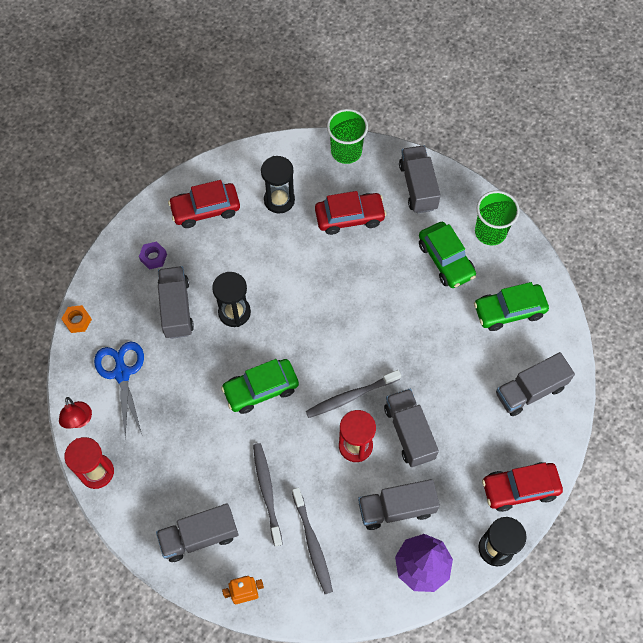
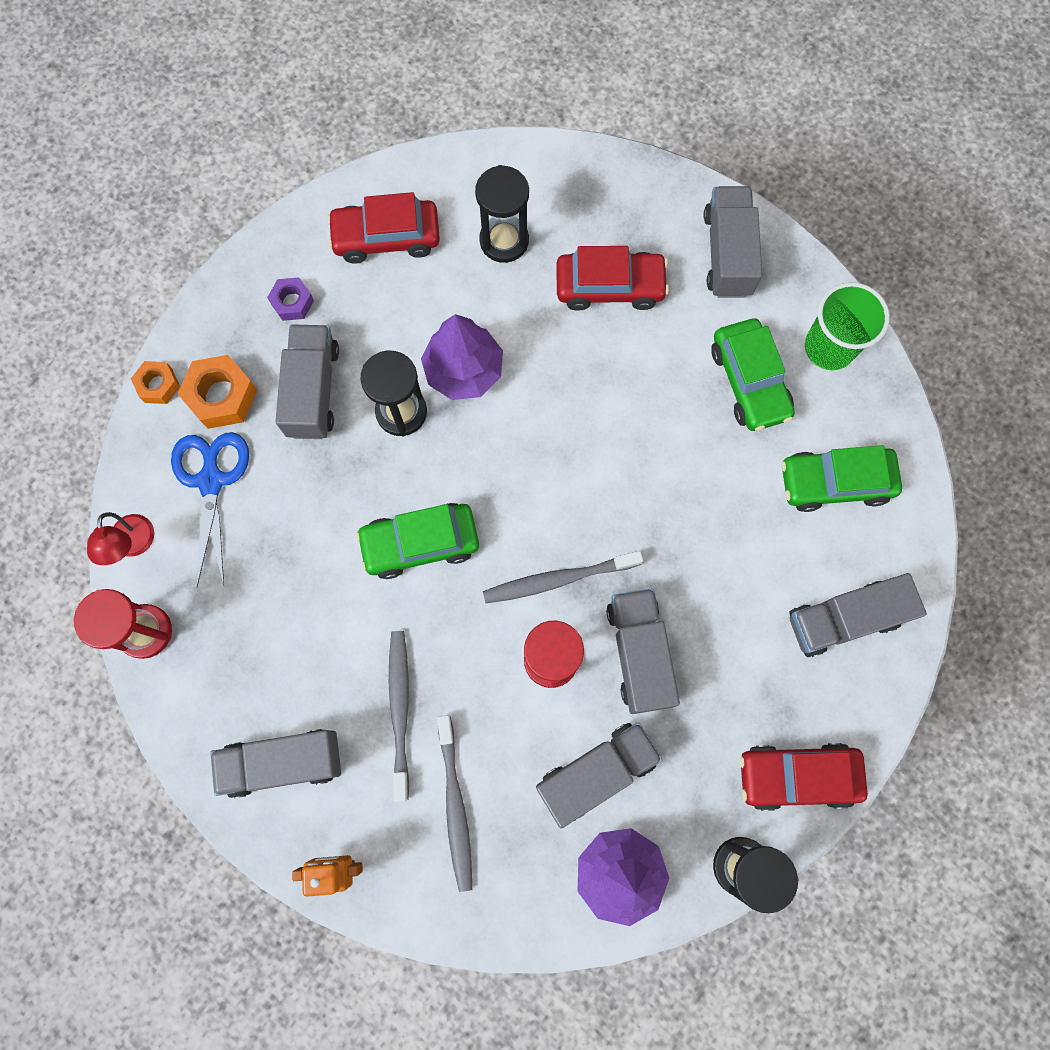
camera: 10 degrees right, 10 degrees up
green cup [327,109,368,164] -> none
grey truck [358,479,440,530] -> grey truck turned 150 degrees clockwise [536,722,662,828]
none -> orange nut [178,355,257,429]
none -> purple tree [421,314,503,400]

